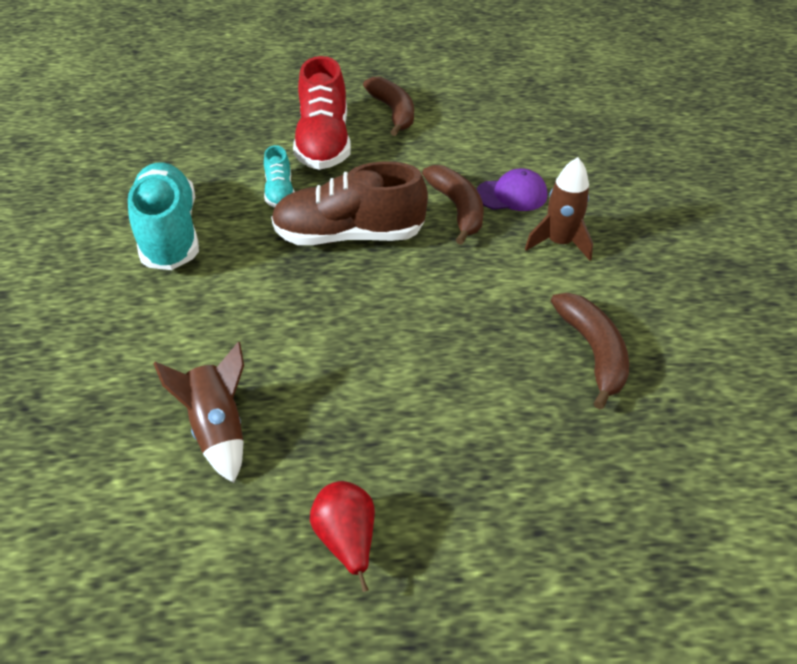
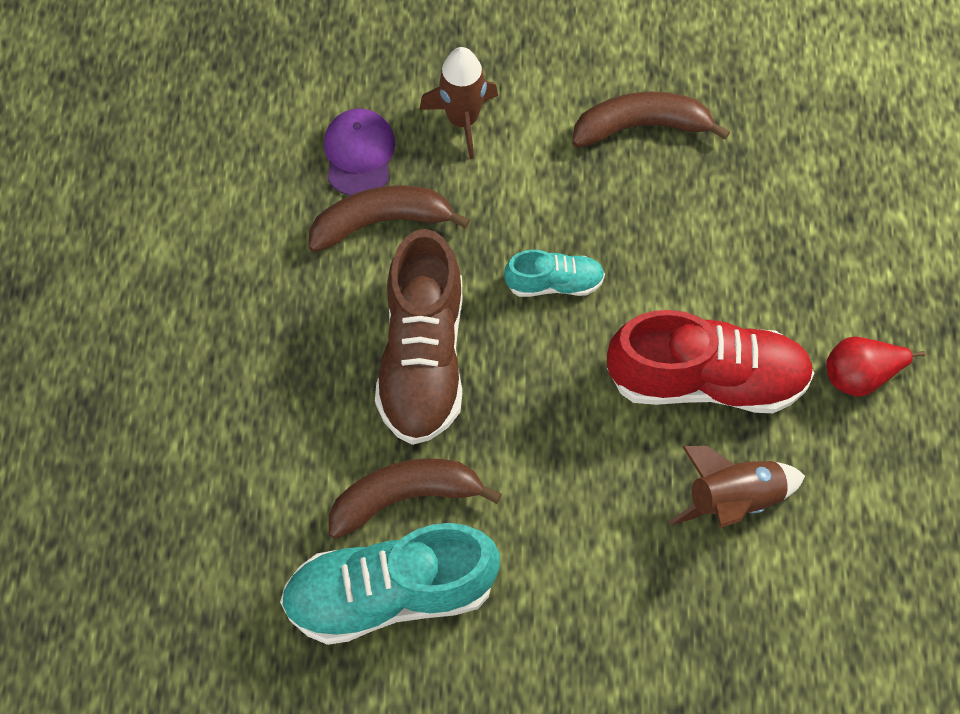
camera: 85 degrees left, 20 degrees up
turquoise shoe [264,145,295,208] -> turquoise shoe moved to [504,250,605,297]
red shoe [293,56,351,170] -> red shoe moved to [607,310,815,413]
brown banana [363,76,414,136] -> brown banana moved to [329,458,502,539]

